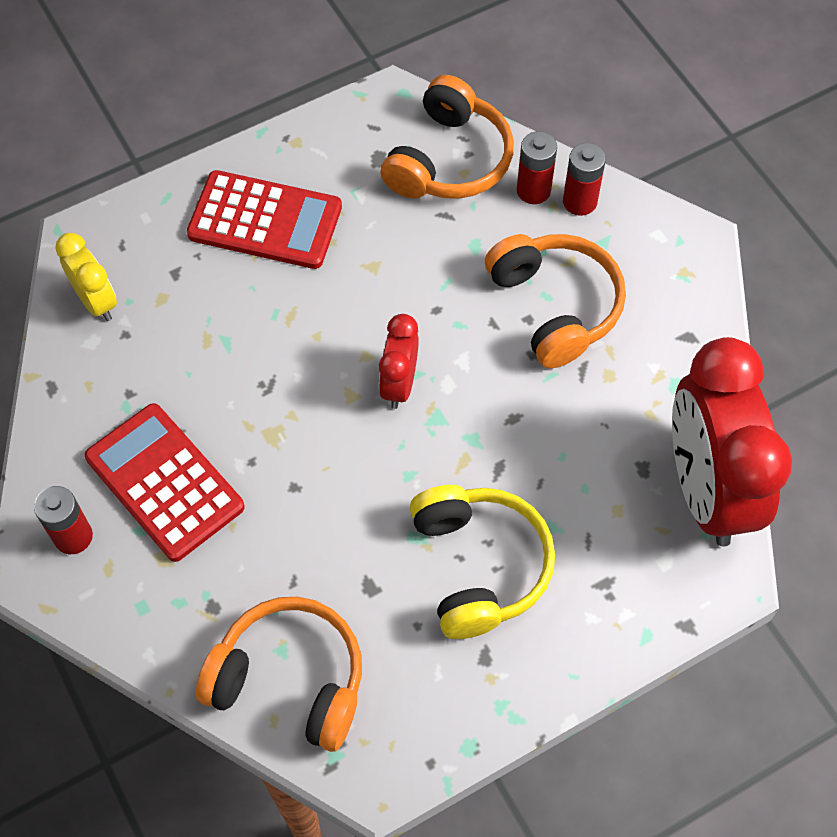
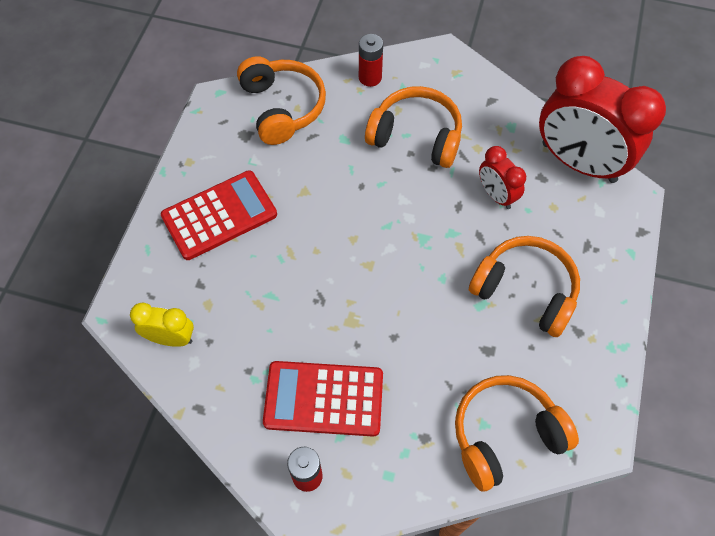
camera: 45 degrees left, 0 degrees up
red clock [379,314,419,409] -> red clock moved to [479,146,526,209]
yellow headphones [410,485,555,639] -> orange headphones [469,236,580,337]
red battery [517,131,557,204] -> none

